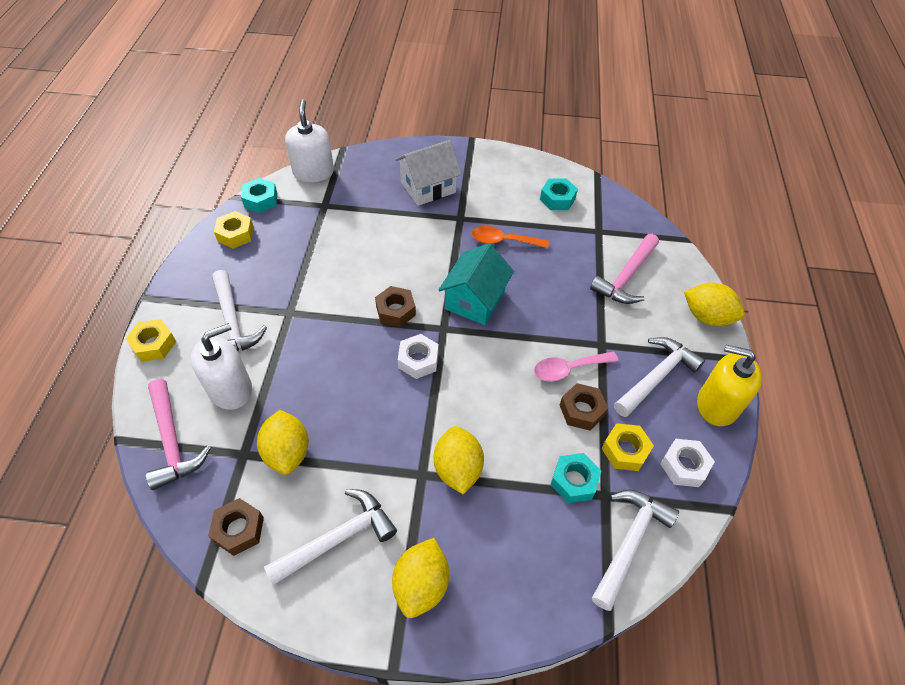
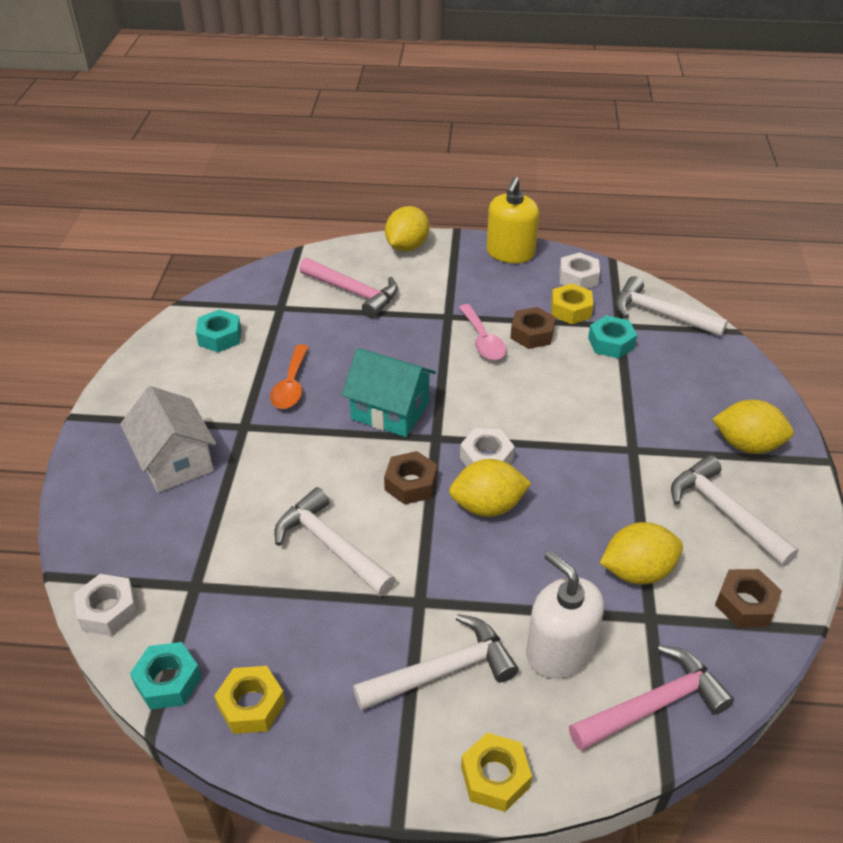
camera: 90 degrees left, 10 degrees down
white soap dispenser [285,99,334,182] -> white nut [74,574,138,636]
yellow lemon [434,426,484,495] -> yellow lemon moved to [449,459,531,517]
white hammer [614,337,705,417] -> white hammer moved to [275,487,396,596]

